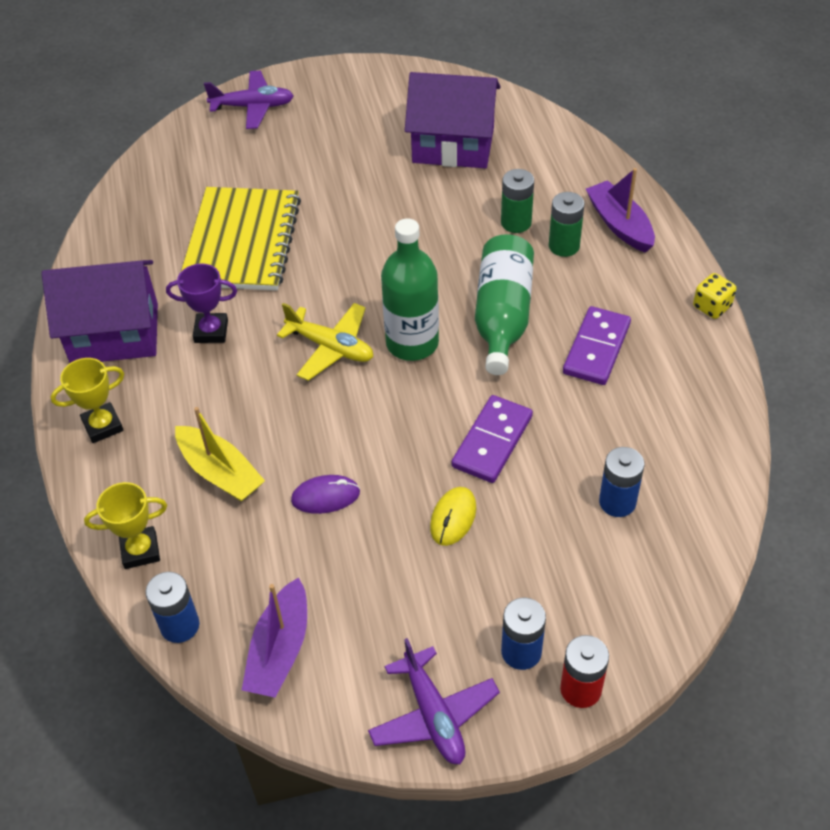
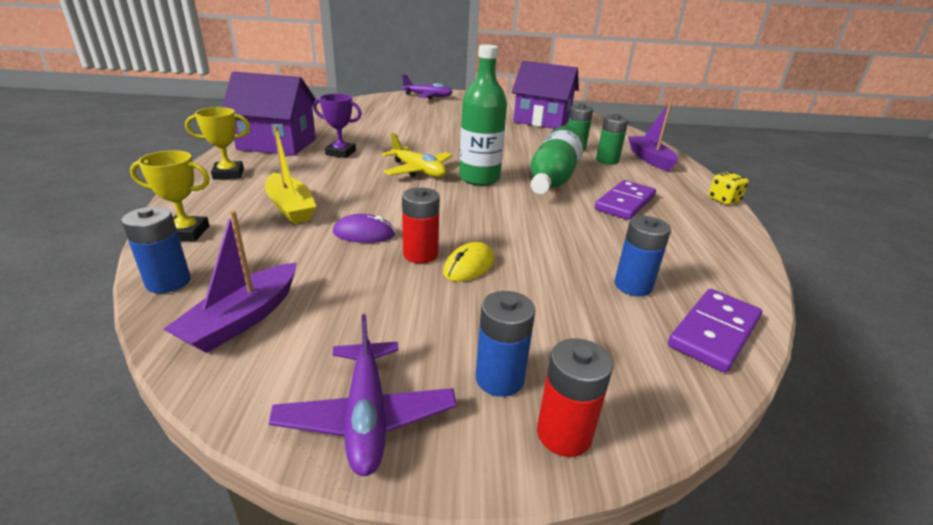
camera: 10 degrees right, 20 degrees down
yellow notebook [181,187,301,291] -> none
purple domino [452,395,533,483] -> purple domino moved to [668,289,762,373]
none -> red battery [402,187,440,263]

